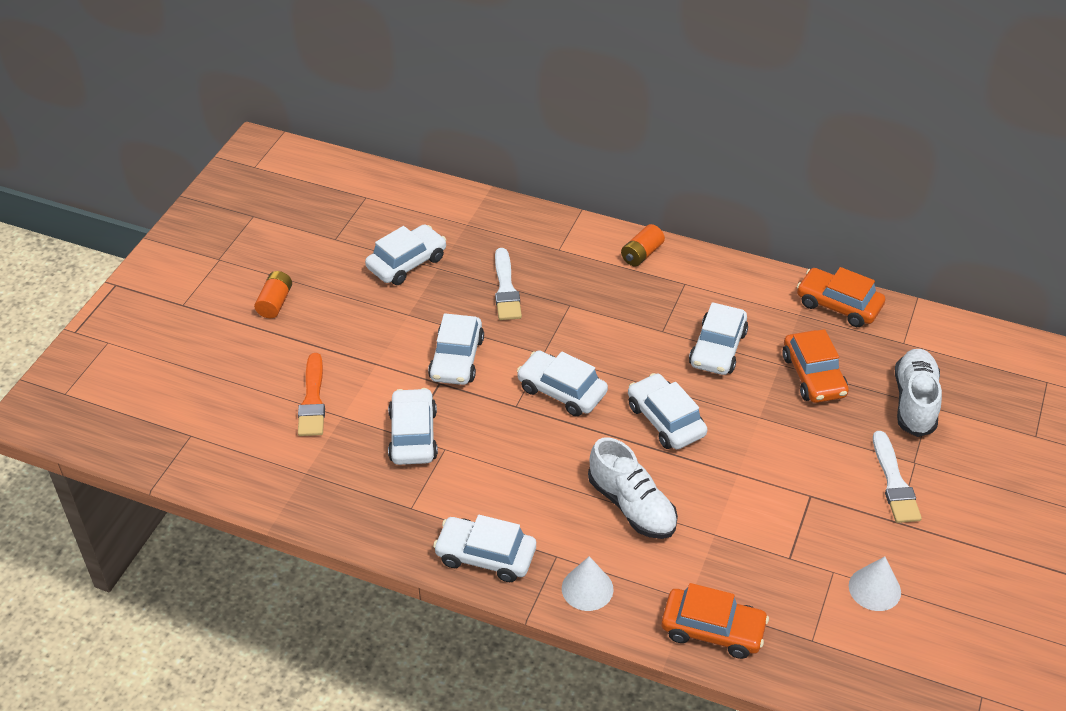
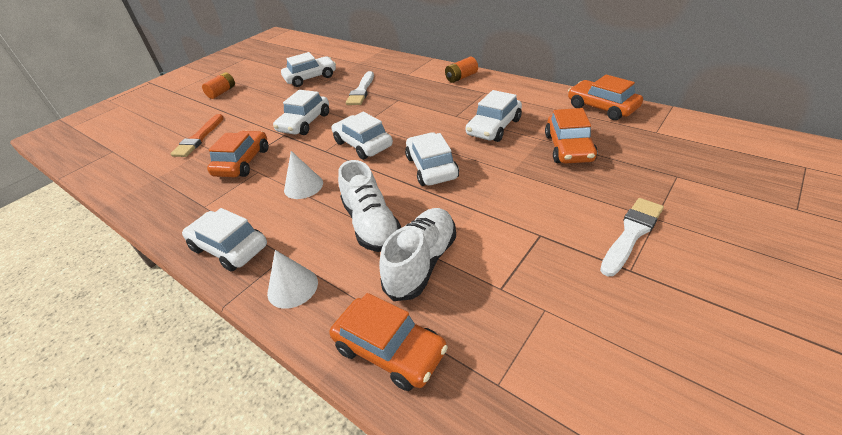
camera: 20 degrees right, 5 degrees down
white car [388,388,438,465] -> orange car [207,131,269,177]
white cone [849,556,901,611] -> white cone moved to [284,151,323,199]
white brush [873,431,922,523] -> white brush turned 150 degrees counterclockwise [600,198,664,276]
white shoe [895,349,942,437] -> white shoe moved to [379,208,456,301]

